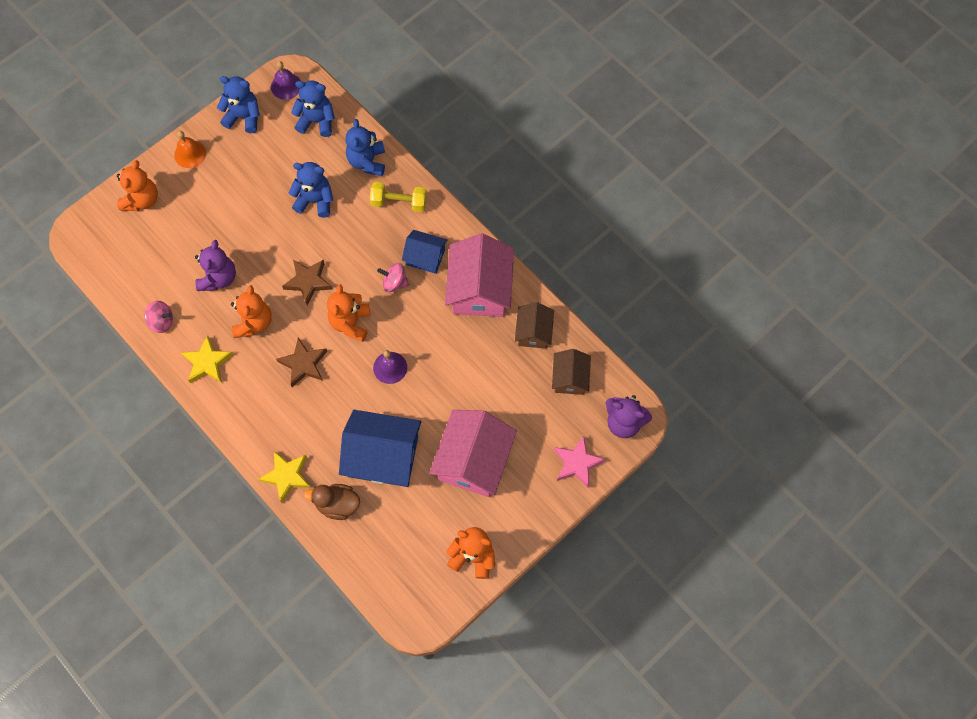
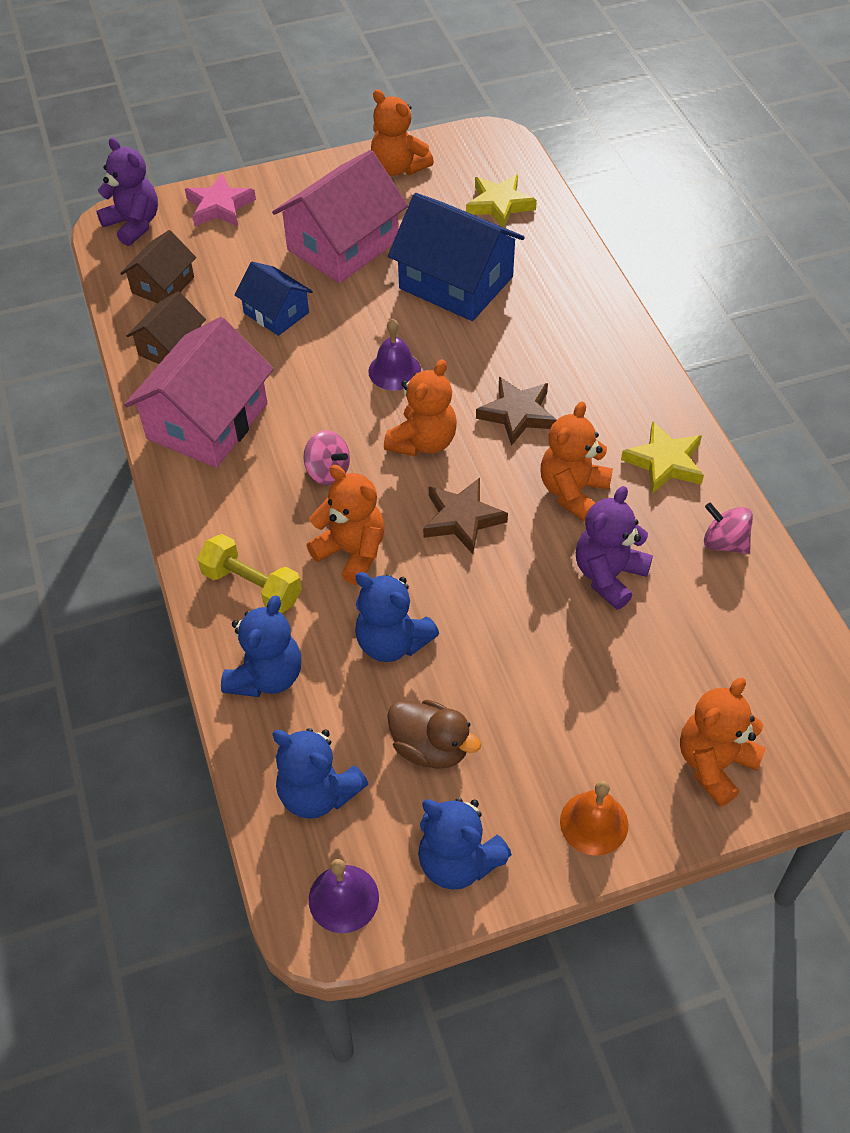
camera: 155 degrees left, 15 degrees down
yellow star [258,451,311,503] -> yellow star moved to [466,174,537,228]
brown duck [304,484,360,520] -> brown duck moved to [387,700,481,769]
blue house [402,230,447,274] -> blue house moved to [234,262,313,336]
none -> orange teddy bear [306,465,385,585]

